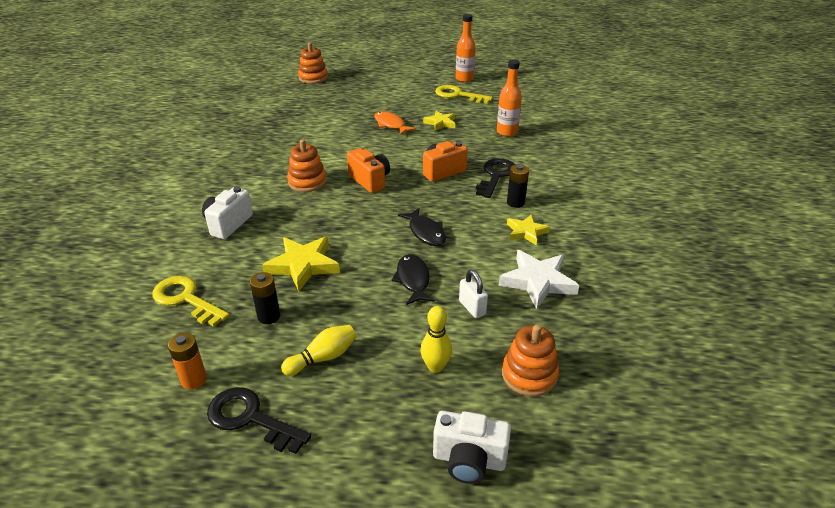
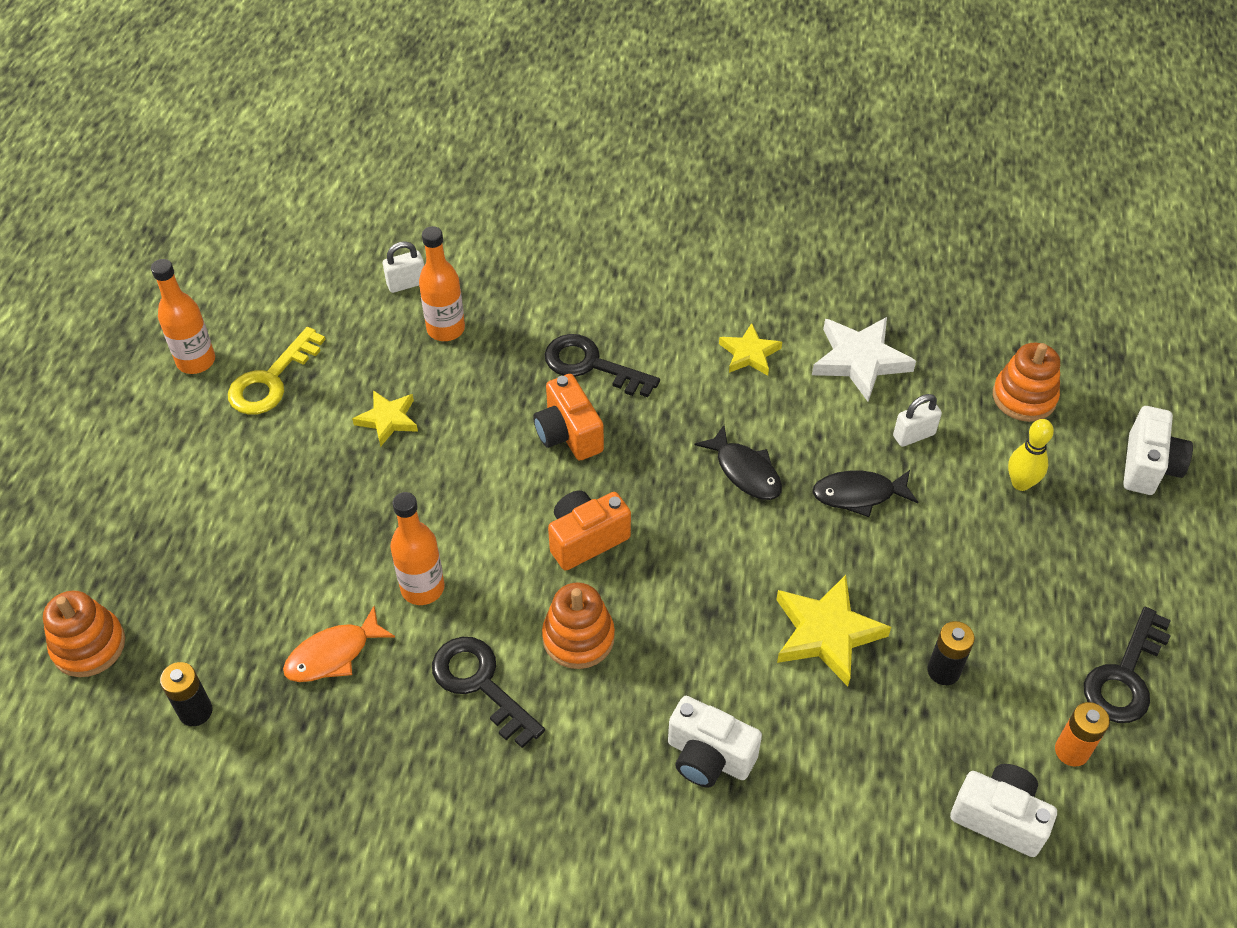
camera: 85 degrees left, 15 degrees up
yellow key [152,276,230,327] -> none
yellow bowling pin [281,325,357,376] -> none
orange fish [374,111,416,136] -> orange fish moved to [283,606,395,682]
black fish [398,208,446,246] -> black fish turned 75 degrees clockwise [695,425,782,500]
black battery [507,164,529,208] -> black battery moved to [160,662,213,726]
none -> white padlock [383,241,424,293]
none -> orange bottle [390,492,445,605]
none -> black key [432,637,545,748]
none -> white camera [950,764,1057,857]

